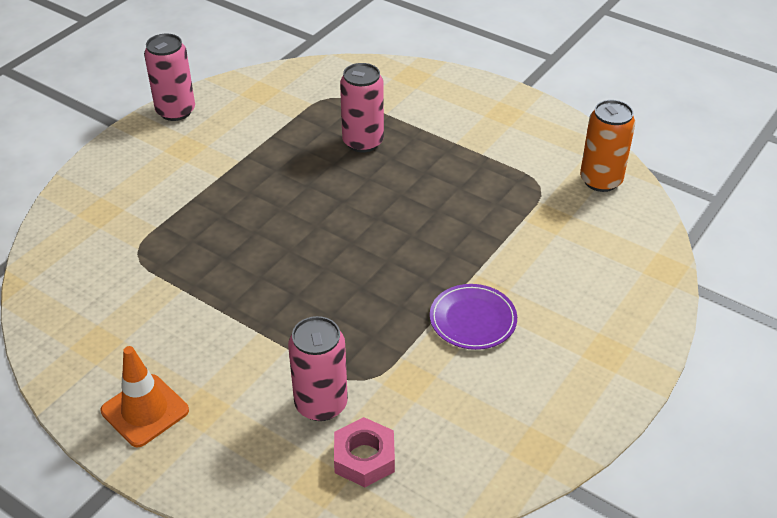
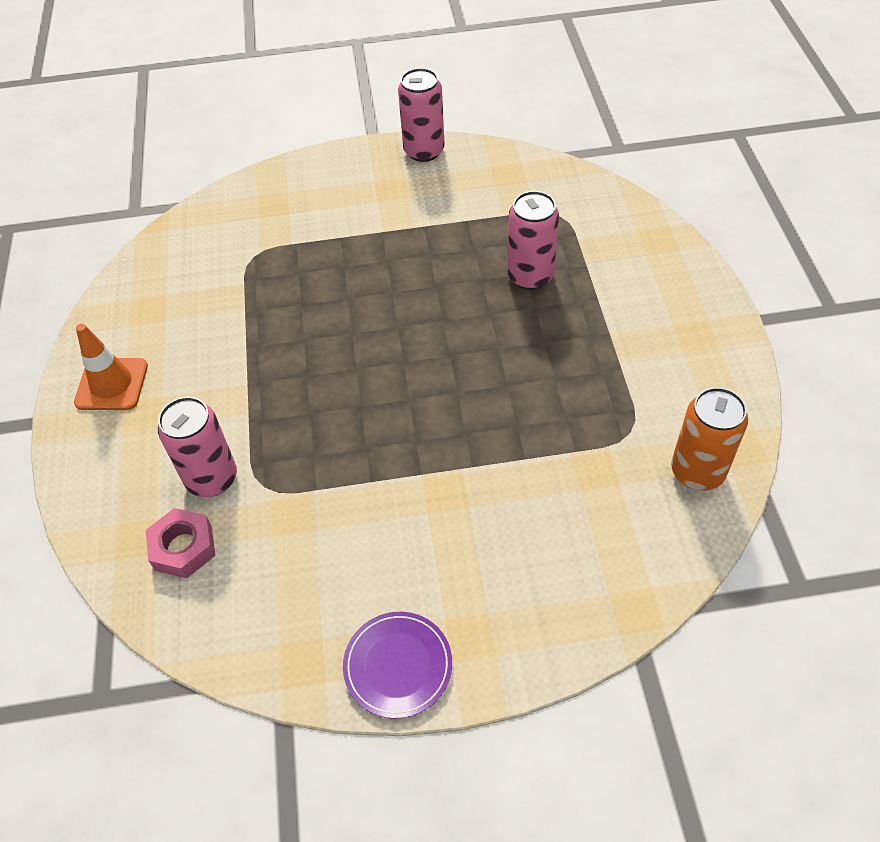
camera: 50 degrees right, 10 degrees up
purple plate [430,284,517,350] -> purple plate moved to [343,612,452,718]

